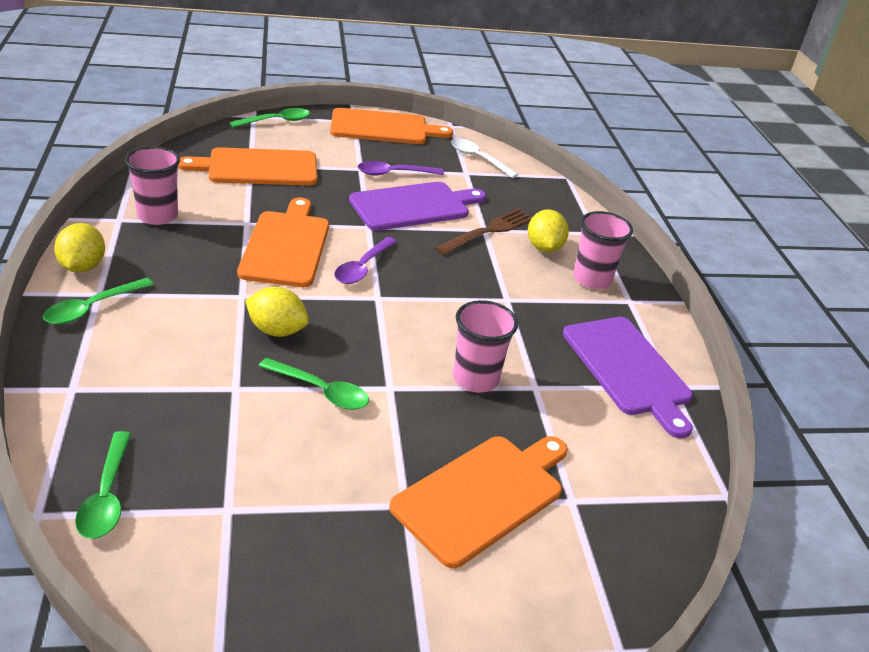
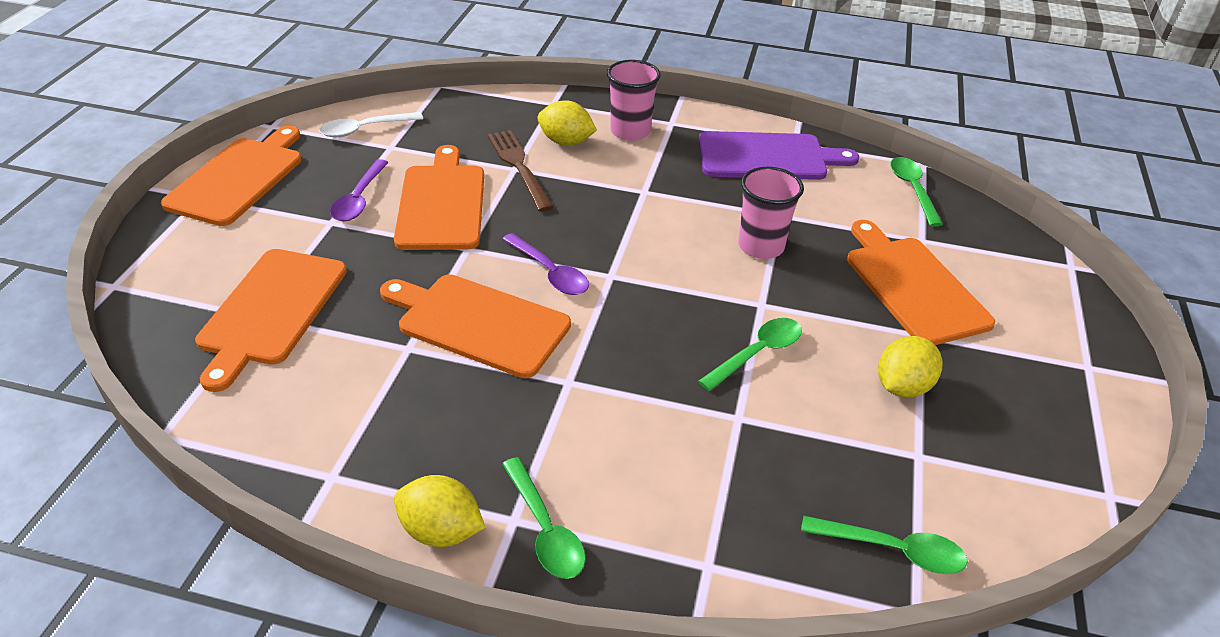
camera: 65 degrees left, 5 degrees up
pink cup [125,146,180,225] -> none
green spoon [230,108,310,127] -> green spoon moved to [891,157,943,227]
yellow lemon [245,287,309,337] -> yellow lemon moved to [878,336,942,398]
purple cutting board [349,182,486,231] -> orange cutting board [394,145,484,250]

